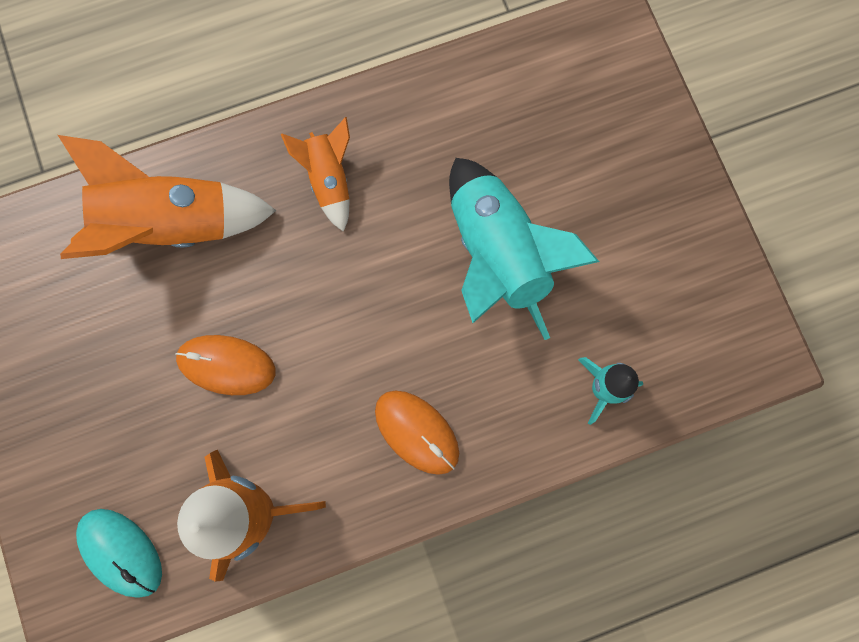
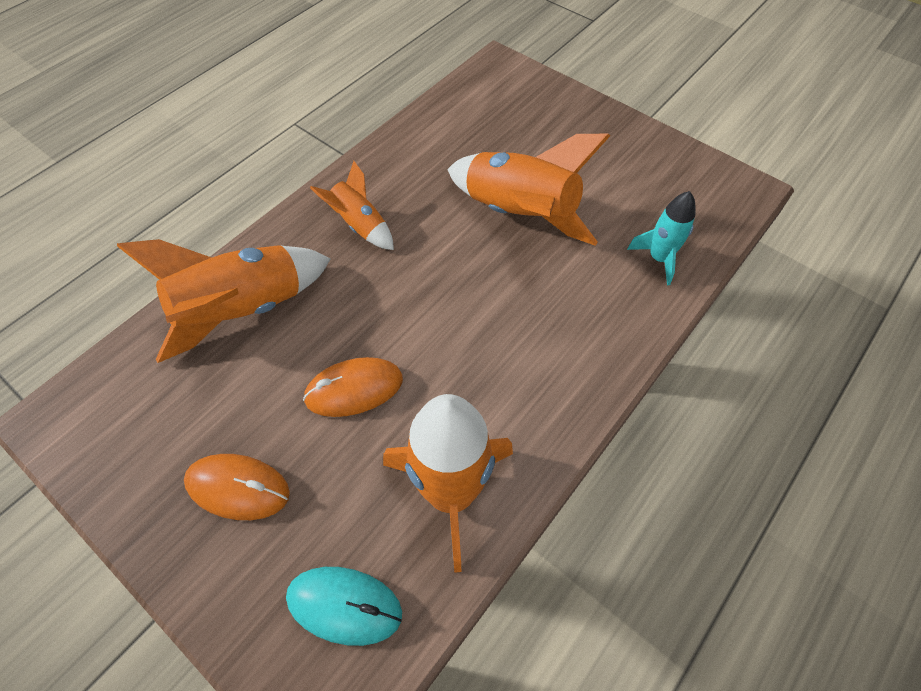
camera: 30 degrees left, 20 degrees down
orange mouse [375,391,459,475] -> orange mouse moved to [184,454,290,520]
turquoise rocket [449,158,599,340] -> orange rocket [447,134,610,246]

